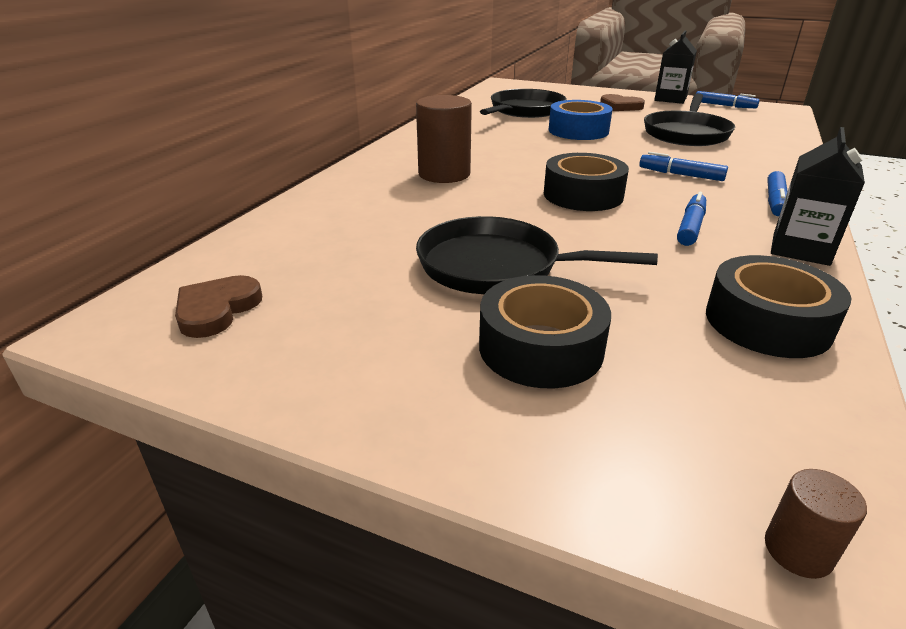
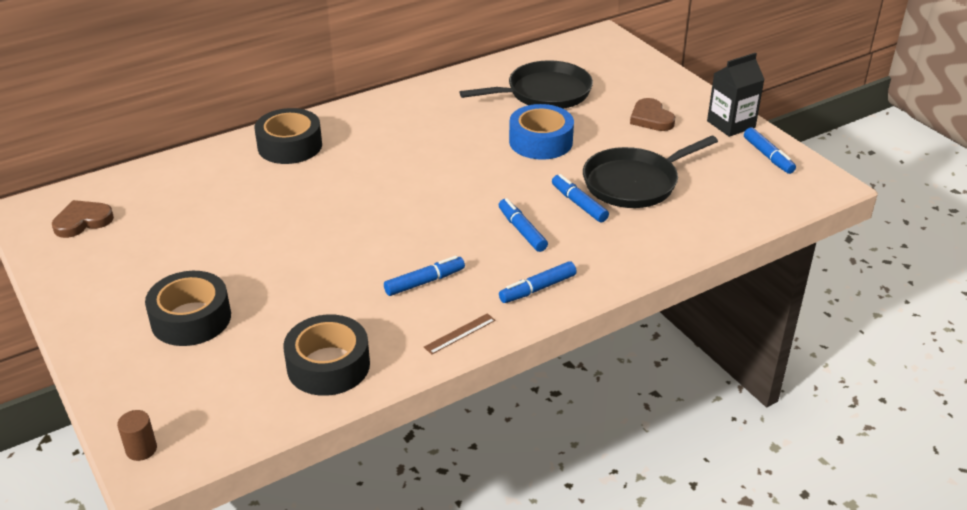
camera: 35 degrees right, 5 degrees up
brown cylinder [416,95,472,183] -> none
black pan [416,216,658,294] -> none
black tape [544,153,629,211] -> black tape moved to [255,108,322,164]
black carton [771,127,865,266] -> brown ruler [424,313,496,355]
none -> blue marker [552,174,609,223]

